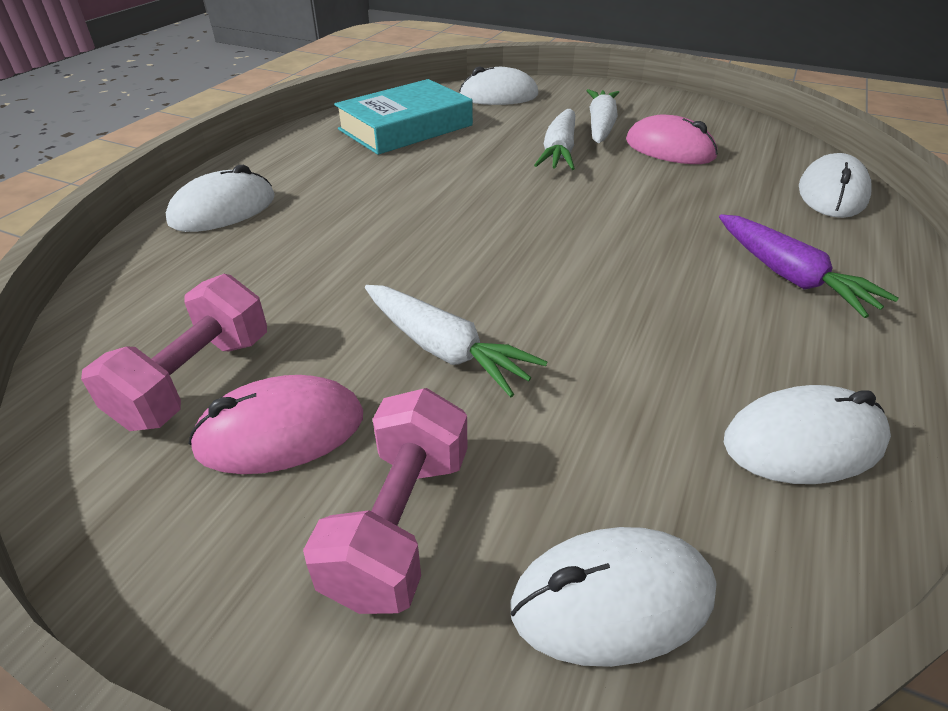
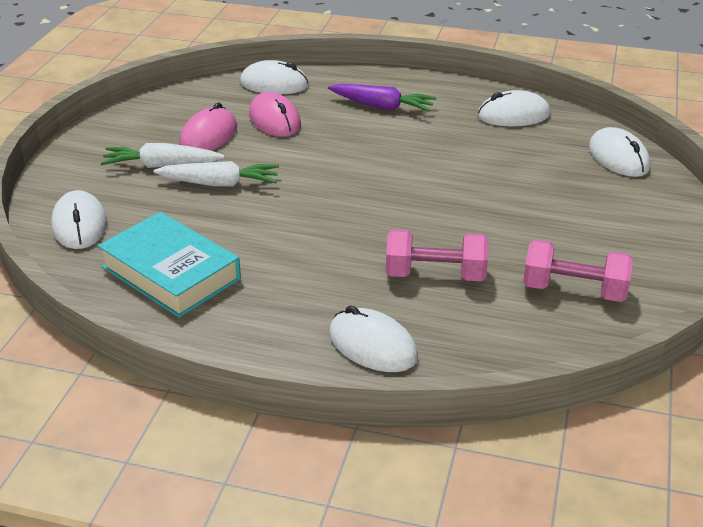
camera: 100 degrees left, 5 degrees down
pink mouse [188,375,363,474] -> pink mouse moved to [249,92,301,137]
pink dumbbell [303,388,467,614] -> pink dumbbell moved to [386,229,489,281]
white carrot [365,285,547,397] -> none
purple carrot [719,214,899,318] -> purple carrot turned 60 degrees clockwise [328,84,436,112]
white mouse [724,385,891,484] -> white mouse turned 75 degrees counterclockwise [478,90,551,127]

